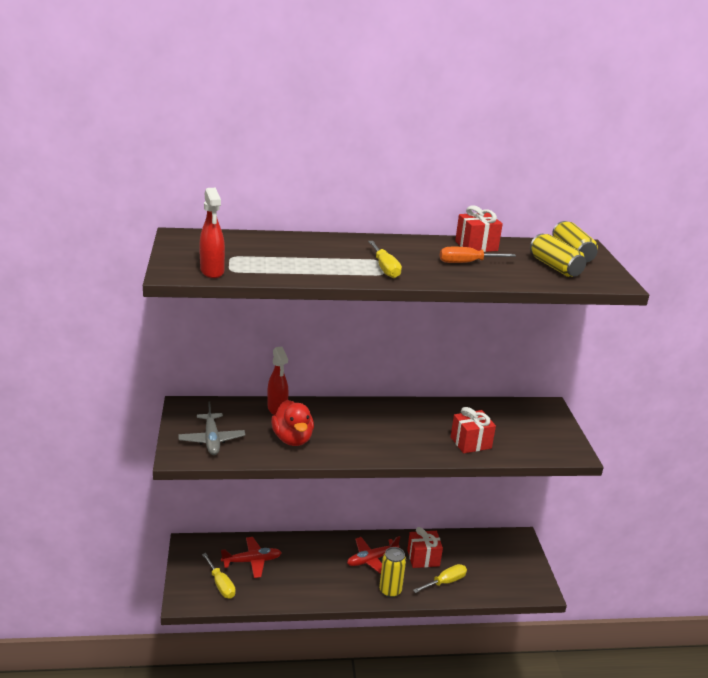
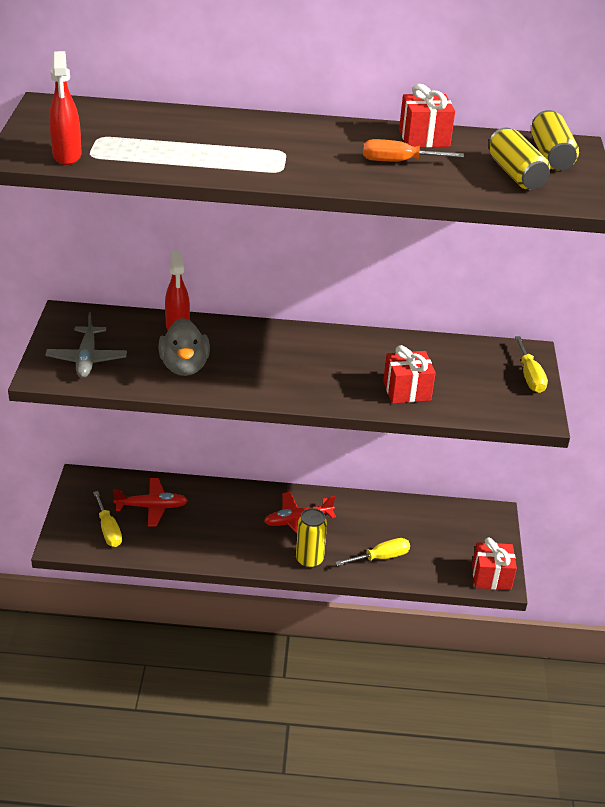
camera: 10 degrees right, 10 degrees up
red duck [271,400,314,446] -> grey duck [158,318,210,376]
yellow screwdriver [368,241,402,278] -> yellow screwdriver moved to [515,336,548,393]
red gift [407,527,443,568] -> red gift moved to [472,538,517,590]

